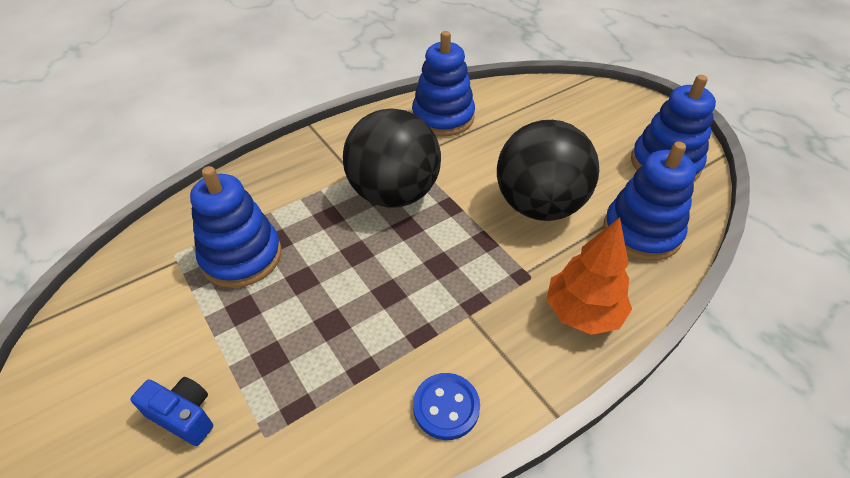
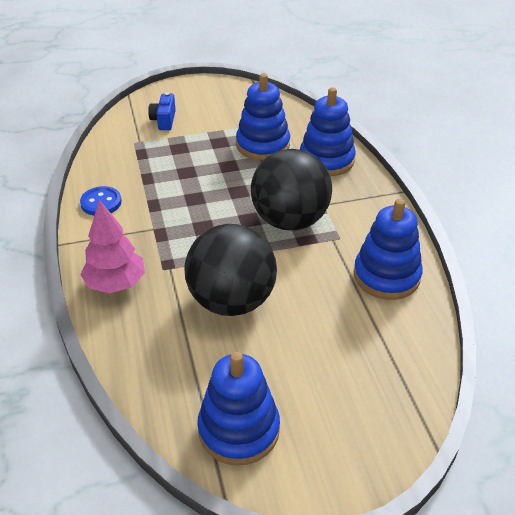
camera: 110 degrees right, 5 degrees down
blue camera [130,377,213,446] -> blue camera turned 135 degrees clockwise [148,92,176,130]
orange tree [546,217,632,335] -> pink tree [80,200,145,294]
blue stacking toy [603,142,696,261] -> blue stacking toy moved to [300,87,356,176]

